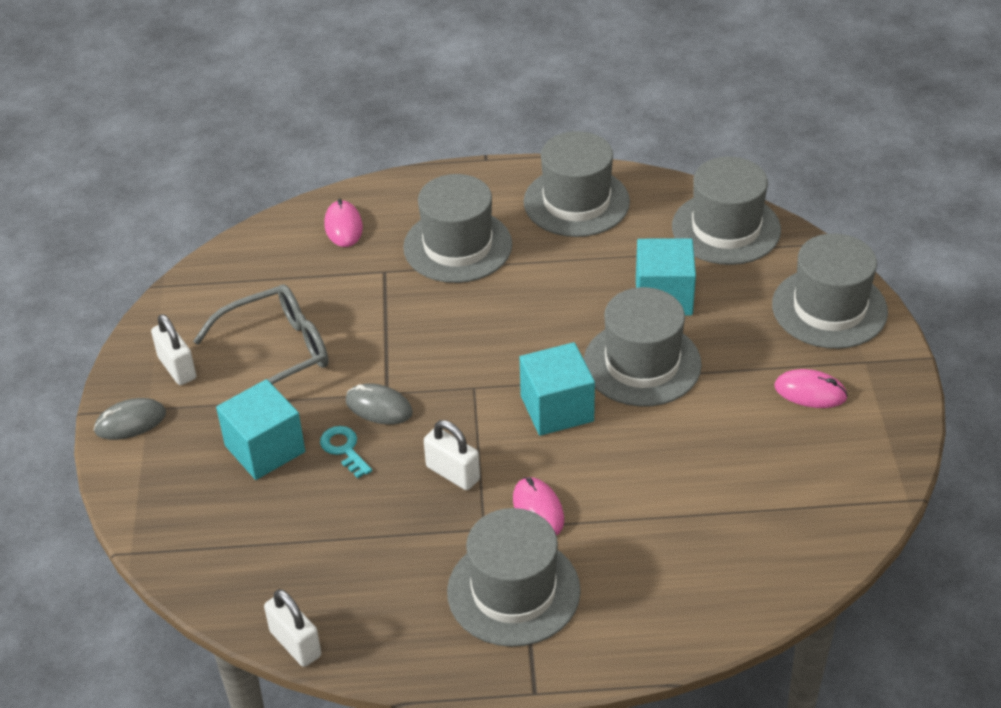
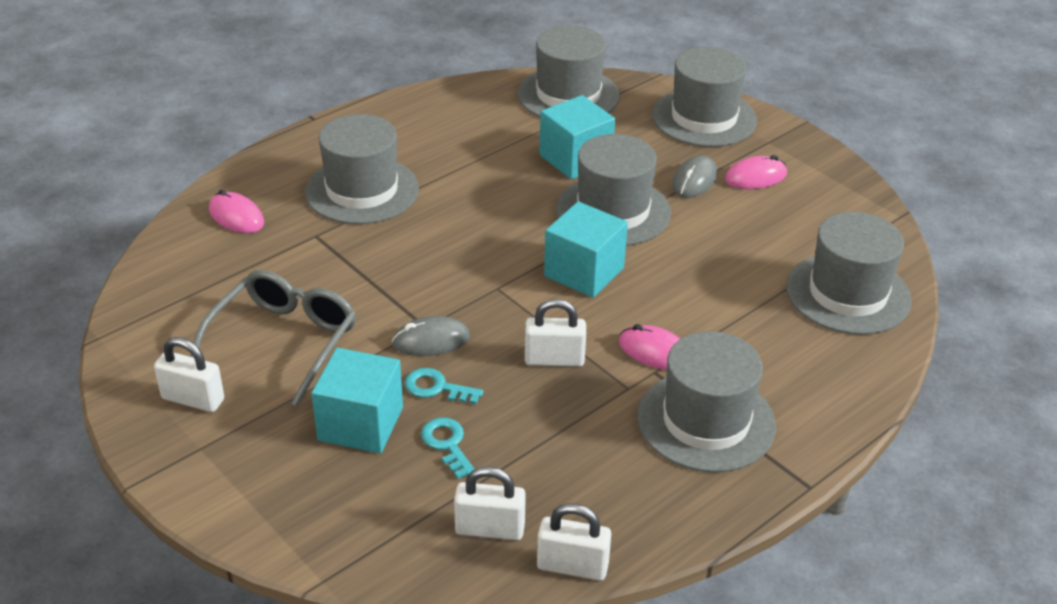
camera: 40 degrees left, 5 degrees down
grey mouse [94,398,166,440] -> grey mouse moved to [672,155,717,198]
grey hat [524,131,630,237] -> grey hat moved to [786,212,912,335]
none -> turquoise key [421,418,474,479]
none -> white padlock [454,466,526,540]

